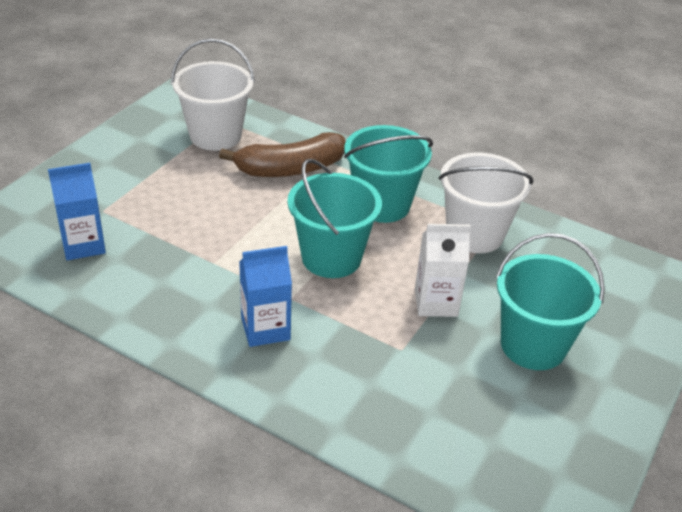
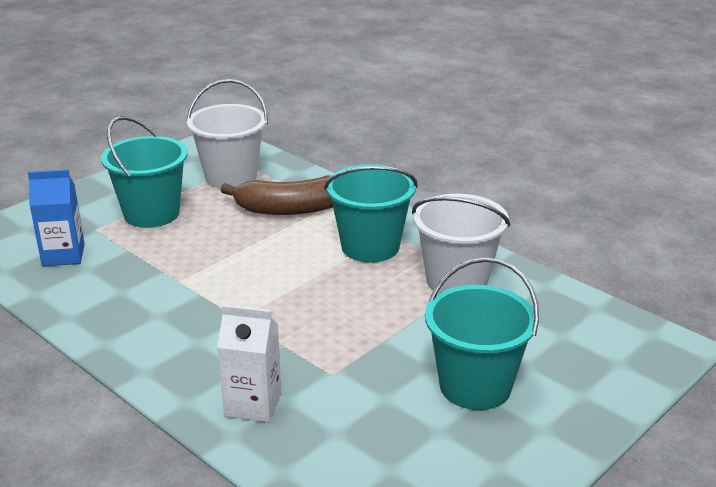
camera: 15 degrees right, 10 degrees down
blue carton [239,246,292,347] -> none
turquoise bucket [288,159,382,278] -> turquoise bucket moved to [101,116,188,228]
white carton [415,224,471,317] -> white carton moved to [217,305,282,422]

